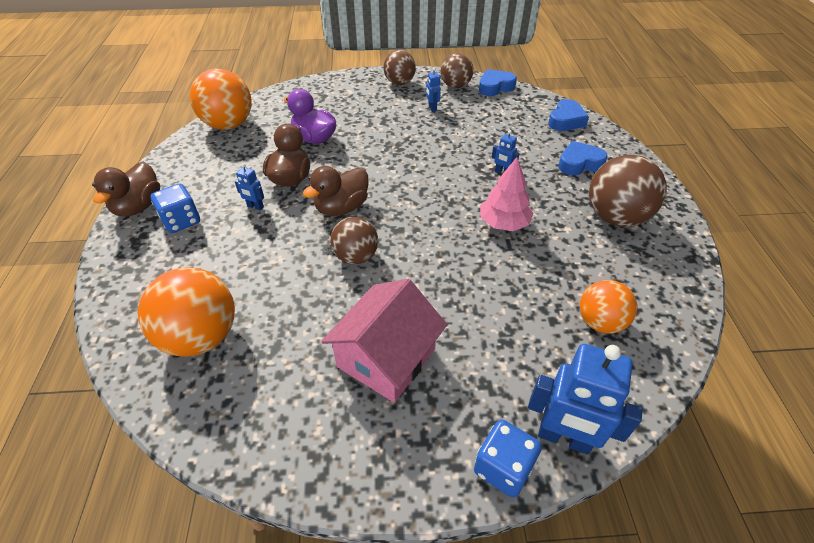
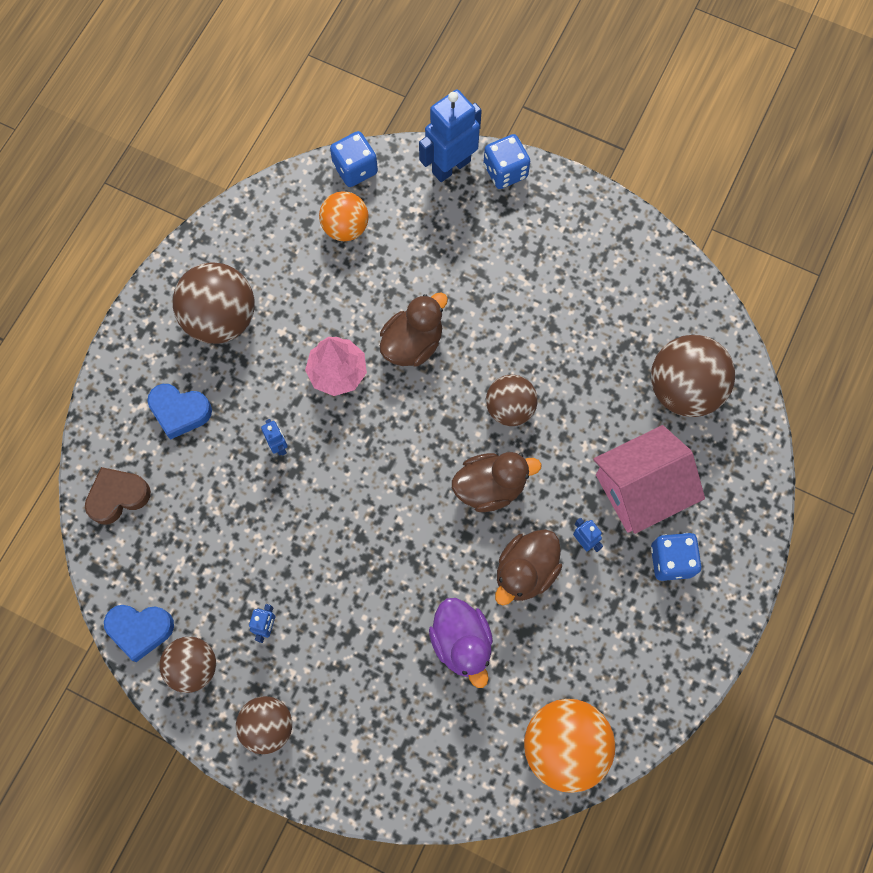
camera: 150 degrees left, 25 degrees up
brown duck [92,161,160,217] -> brown duck moved to [380,293,448,366]
orange ball [138,267,235,357] -> brown ball [651,335,735,417]
pink house [321,279,447,403] -> pink house moved to [593,425,705,534]
blue robot [528,344,643,455] -> blue robot turned 90 degrees counterclockwise [419,89,482,182]
blue heart [548,99,589,131] -> brown heart [85,467,151,525]
none -> blue dice [330,131,378,187]

